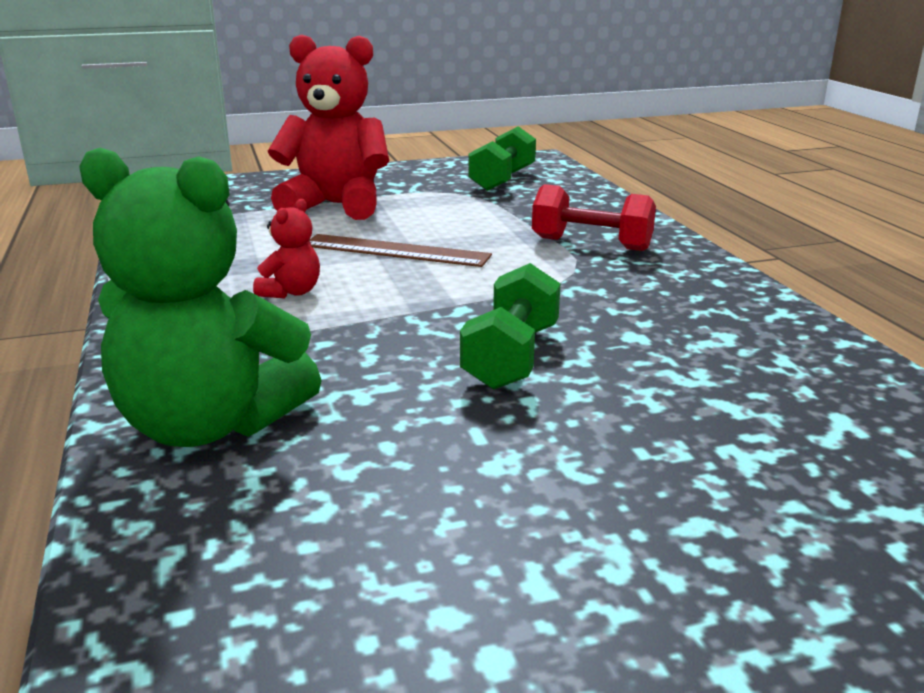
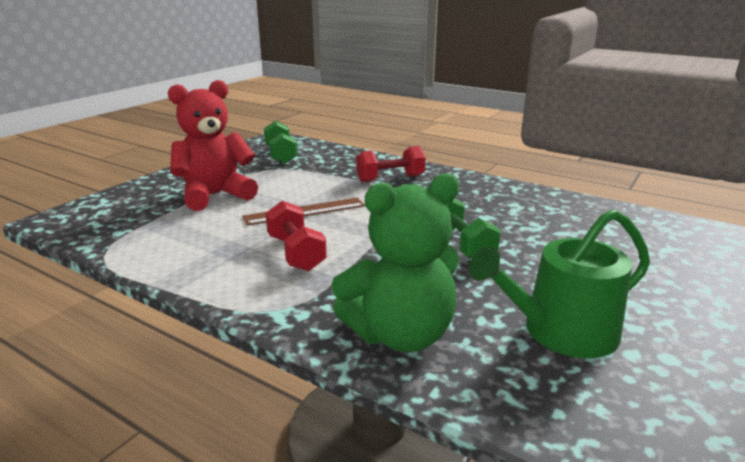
camera: 40 degrees left, 0 degrees up
red teddy bear [253,199,320,299] -> red dumbbell [266,201,327,271]
none -> green watering can [469,209,650,358]

